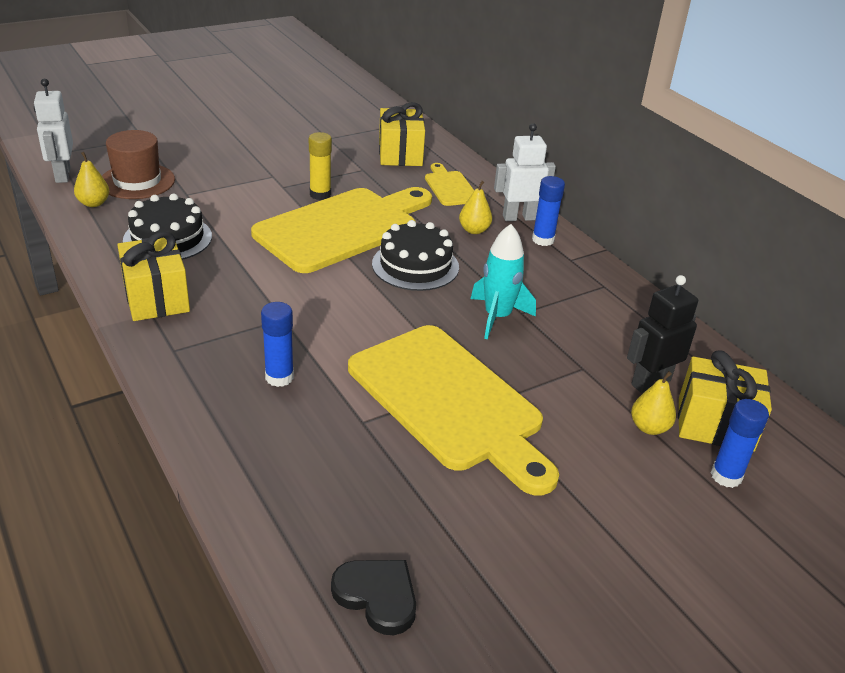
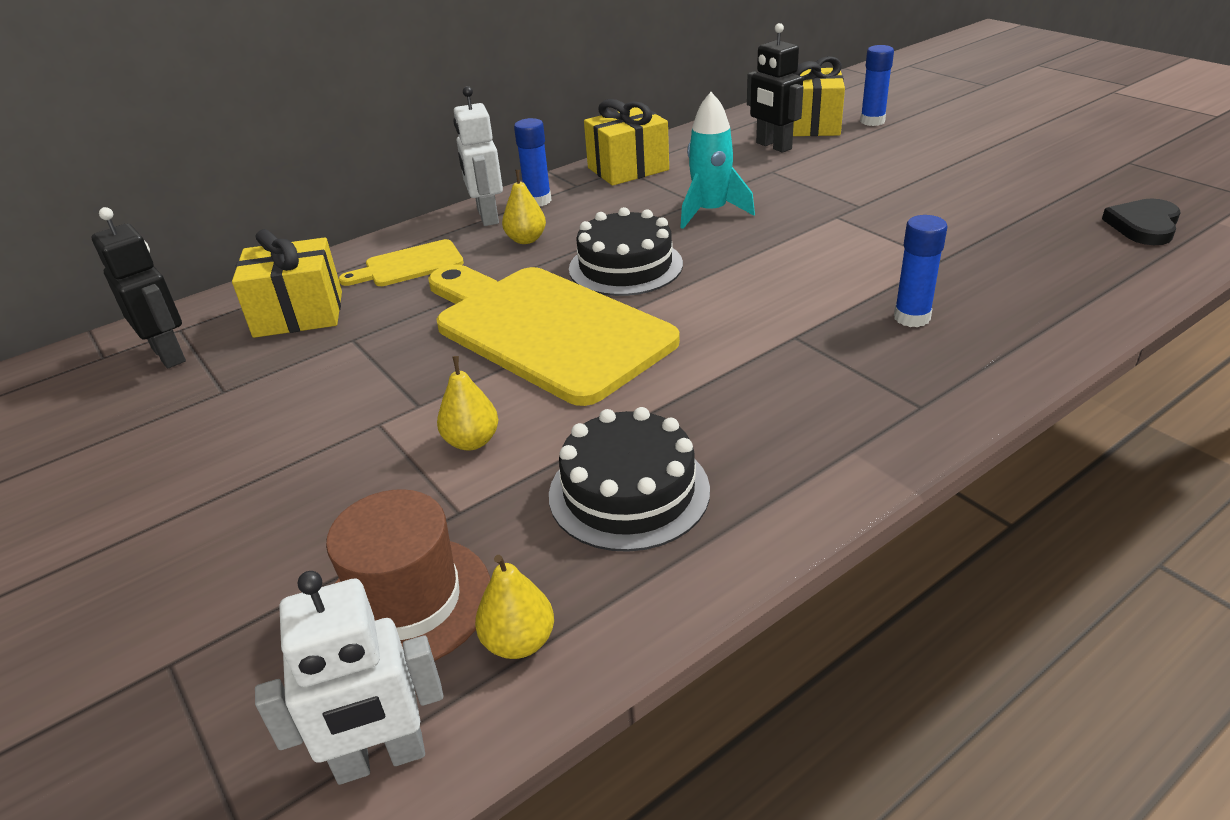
camera: 90 degrees left, 0 degrees up
yellow gift [117,232,190,321] -> yellow gift moved to [584,99,669,186]
yellow glue stick [309,132,332,200] -> none
yellow cutting board [348,325,559,495] -> none
yellow pear [631,371,676,435] -> yellow pear moved to [437,356,498,450]
none -> black robot [92,207,186,368]

